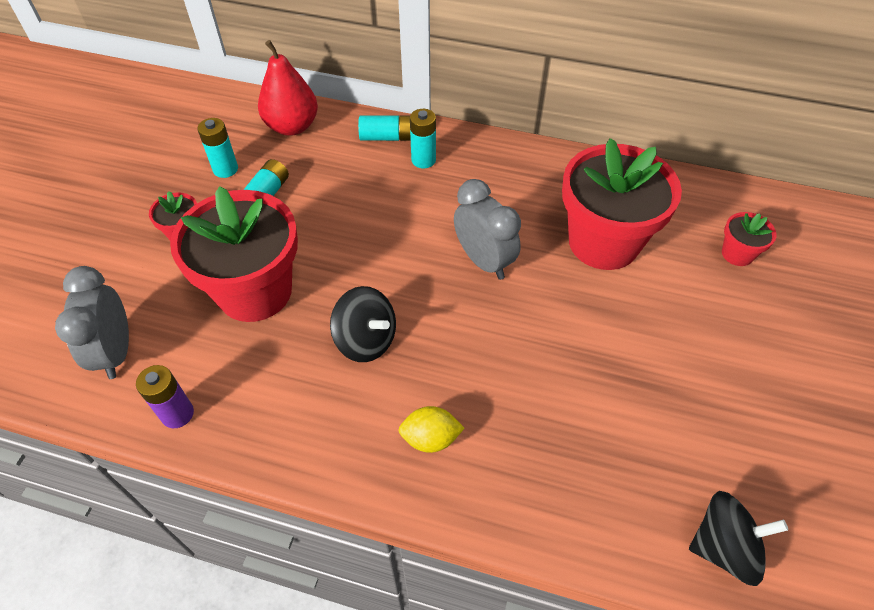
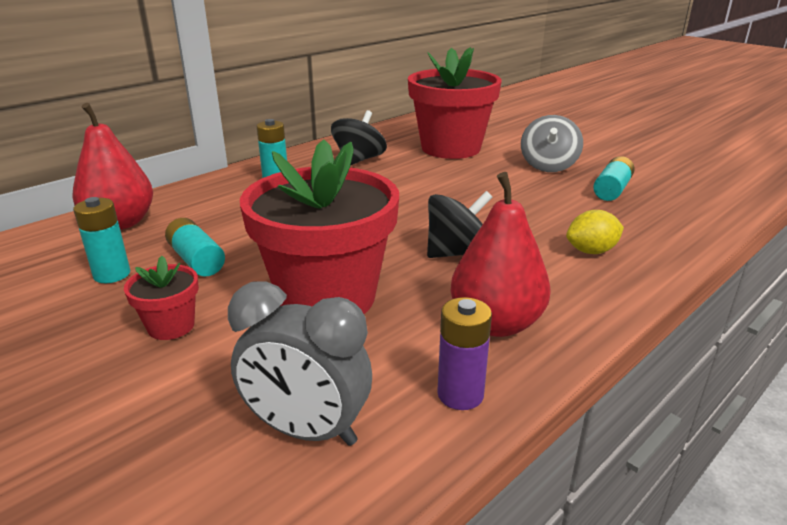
camera: 60 degrees left, 25 degrees down
turquoise battery [358,115,411,141] -> turquoise battery moved to [593,156,635,201]
yellow lemon [398,406,464,453] -> yellow lemon turned 45 degrees clockwise [566,210,624,254]
grey clock [454,179,521,280] -> none
black spinning top [689,491,788,586] -> black spinning top moved to [331,110,387,166]
red flower pot [722,212,777,266] -> none
none -> red pear [450,172,551,337]
none -> grey spinning top [521,115,583,172]

